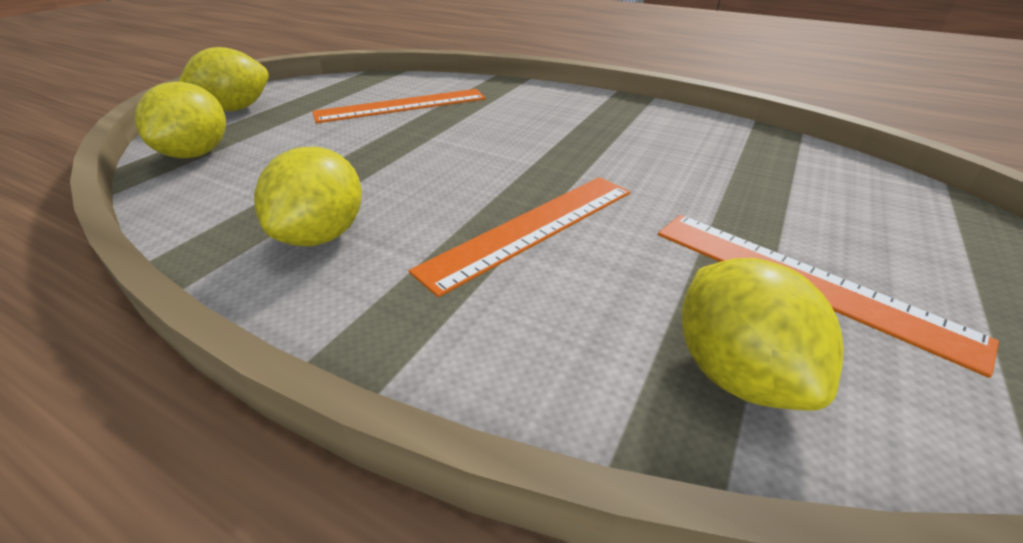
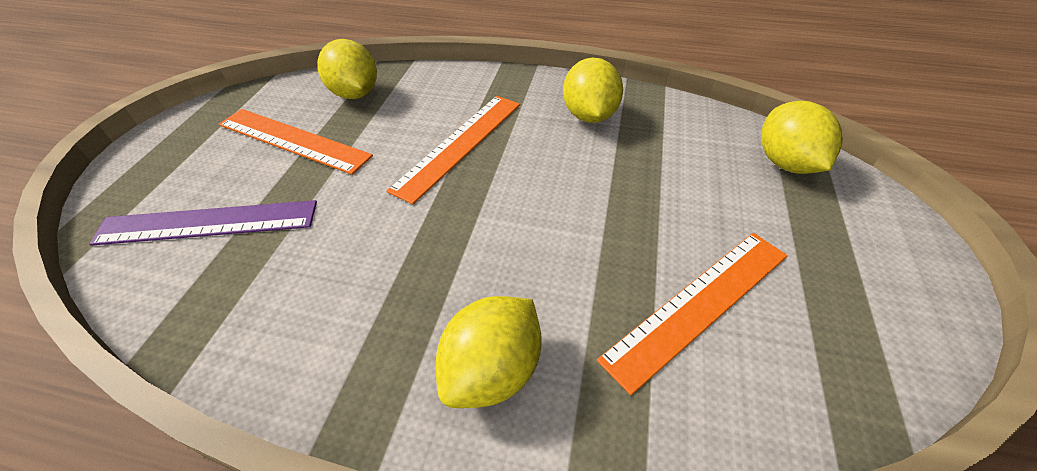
camera: 165 degrees right, 10 degrees up
yellow lemon [178,47,269,111] -> yellow lemon moved to [436,296,542,408]
none -> purple ruler [89,200,317,246]

